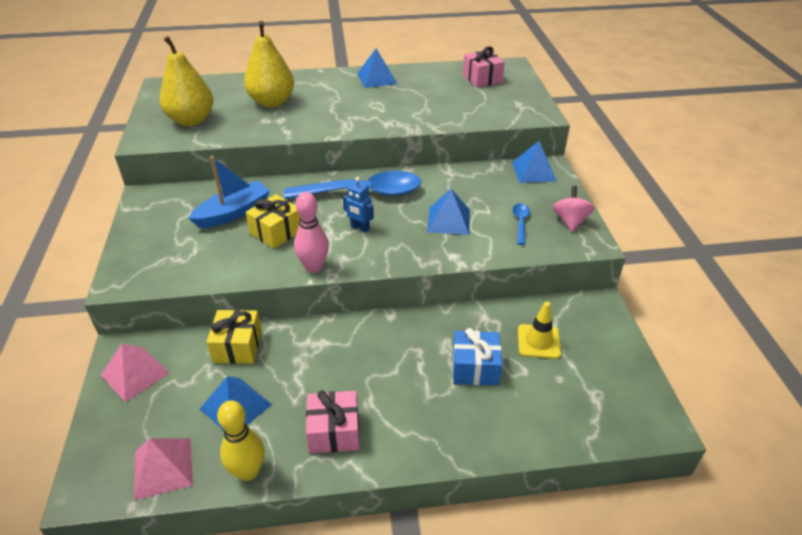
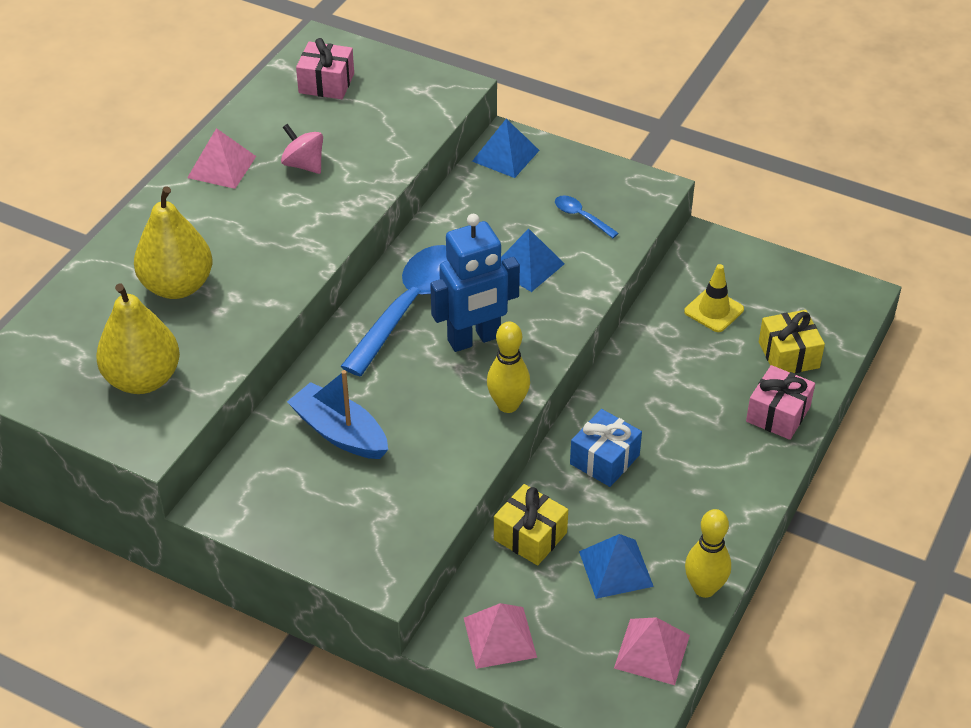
camera: 55 degrees left, 5 degrees up
blue boat [188,156,270,228] -> blue boat turned 45 degrees counterclockwise [287,370,388,459]
yellow gift [246,194,300,249] -> yellow gift moved to [759,310,825,373]
pink bowling pin [294,192,329,273] -> yellow bowling pin [487,321,530,413]
pink gift [306,390,359,453] -> pink gift moved to [746,365,815,440]
blue robot [343,177,374,233] -> blue robot [430,214,520,352], size x2.06
blue pyramid [357,48,397,88] -> pink pyramid [187,128,256,189]
blue gift [452,328,502,385] -> blue gift moved to [570,409,642,487]
pink spinning top [553,186,594,232] -> pink spinning top moved to [281,124,323,174]

